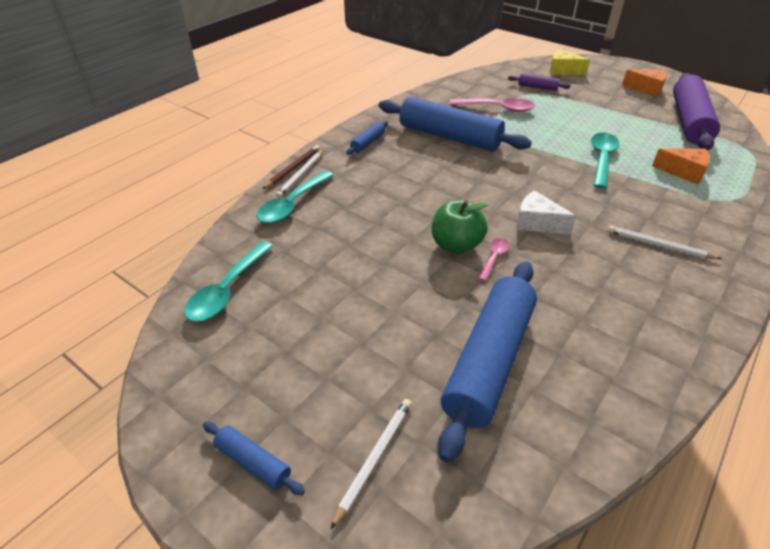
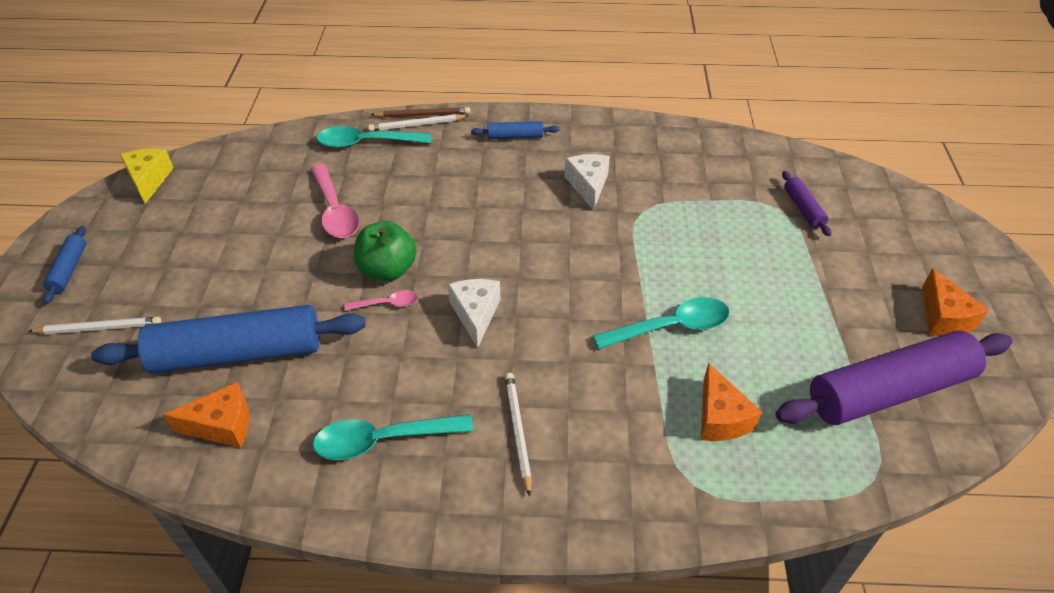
camera: 55 degrees right, 5 degrees up
turquoise spoon [184,241,273,322] -> turquoise spoon moved to [313,414,473,460]
blue rolling pin [379,97,532,151] -> white cheese [565,154,610,210]
pink spoon [450,98,535,112] -> pink spoon moved to [311,164,360,238]
yellow cheese [550,49,590,75] -> yellow cheese moved to [120,149,174,204]
none -> orange cheese [164,382,249,448]

